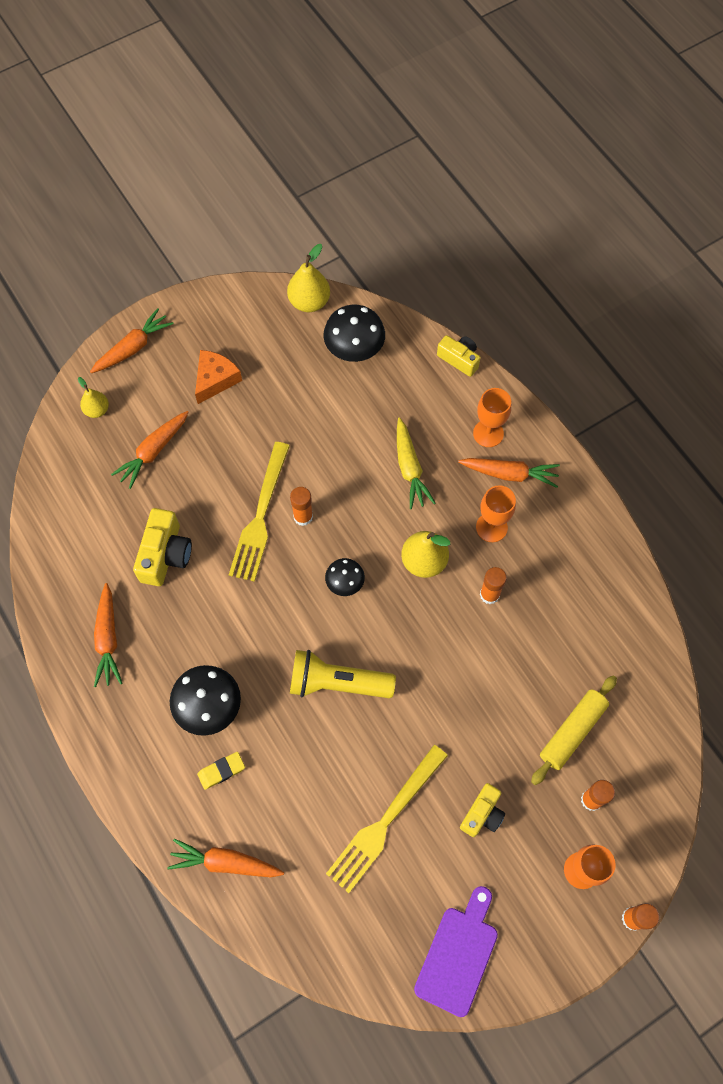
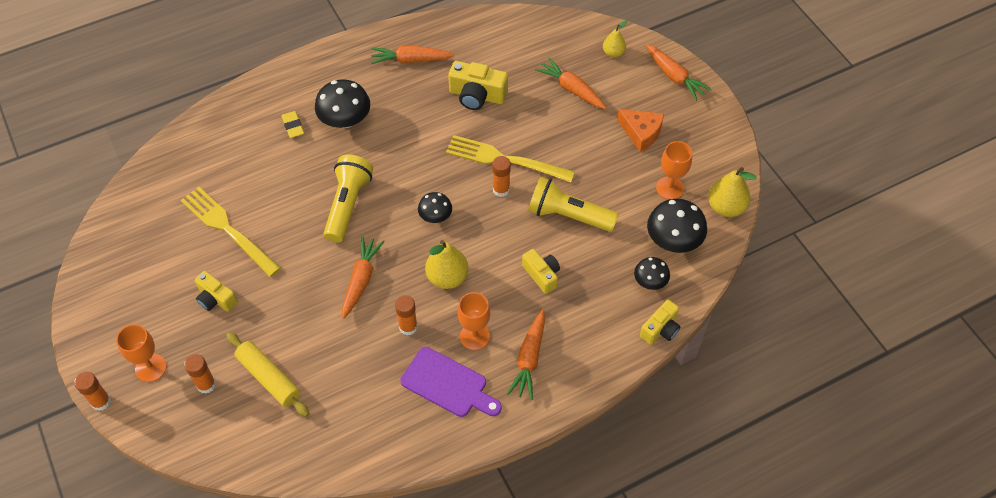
camera: 95 degrees right, 10 degrees down
orange carrot [167,838,284,878] -> orange carrot moved to [342,236,385,319]
yellow carrot [397,418,435,509] -> yellow camera [522,249,560,294]
purple cutting board [414,886,498,1017] -> purple cutting board moved to [400,347,502,417]
orange goblet [473,388,511,447] -> orange goblet moved to [656,141,692,200]
none -> yellow flashlight [528,177,619,232]
none -> black mushroom [634,257,670,290]

